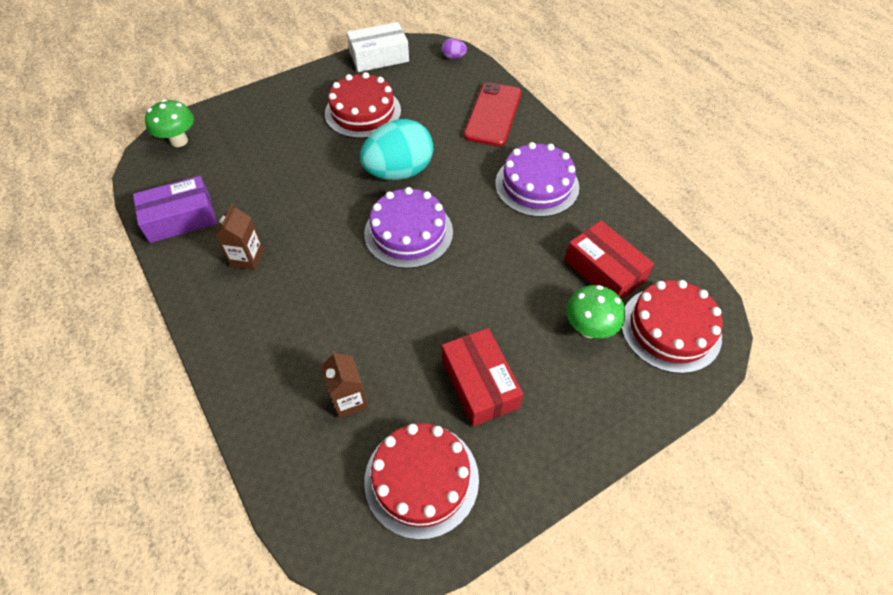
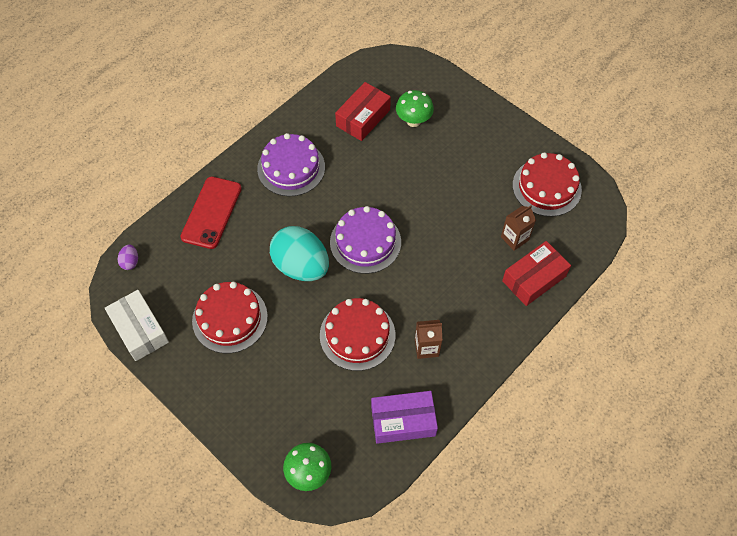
camera: 105 degrees left, 5 degrees up
purple box [133,176,217,243] -> purple box turned 60 degrees counterclockwise [371,391,438,444]
red box [442,328,523,427] -> red box moved to [502,241,571,306]
red phone [464,82,522,146] -> red phone turned 75 degrees counterclockwise [180,177,242,249]
red cake [621,280,723,374] -> red cake moved to [320,298,395,371]

